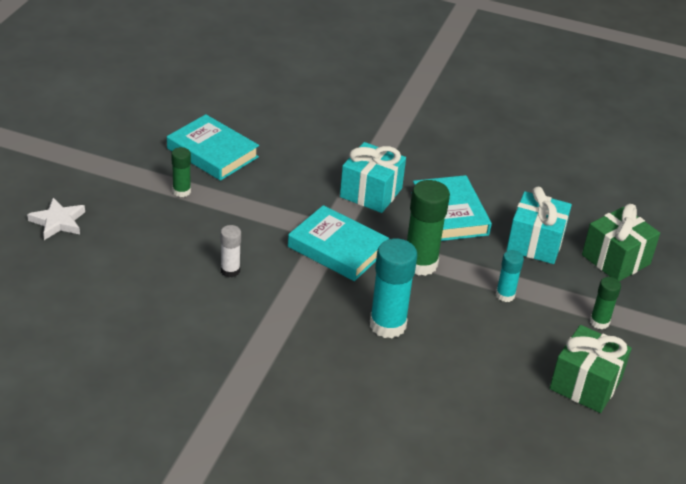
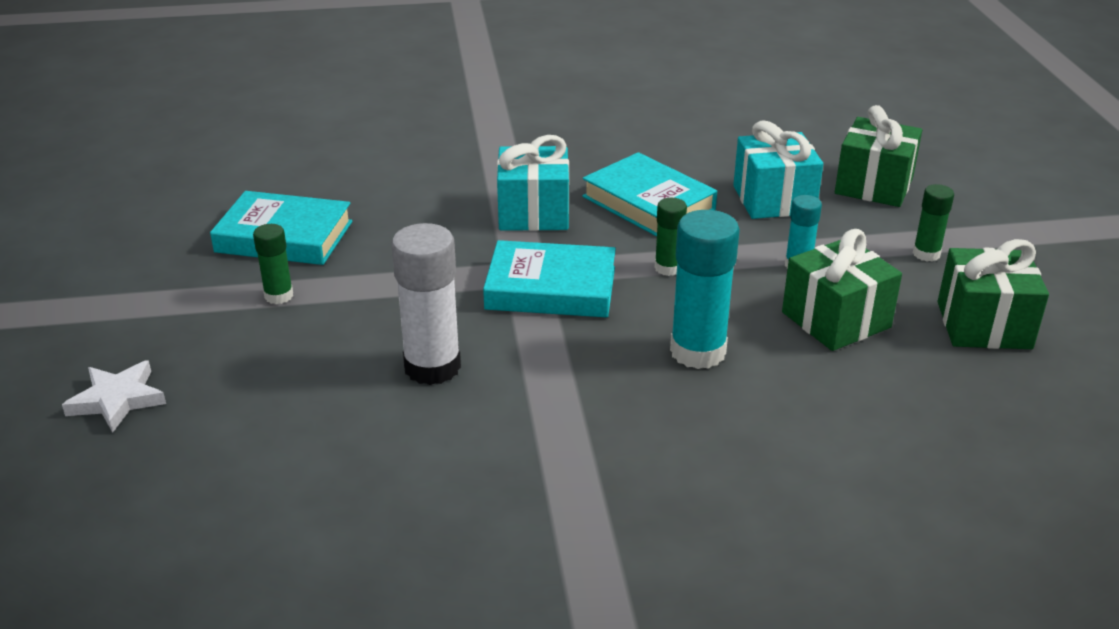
camera: 25 degrees left, 5 degrees down
white glue stick [220,225,241,278] -> white glue stick [391,223,461,385], size x1.83
green glue stick [407,180,450,276] -> green glue stick [654,198,687,276], size x0.55
none -> green gift [782,229,902,351]

